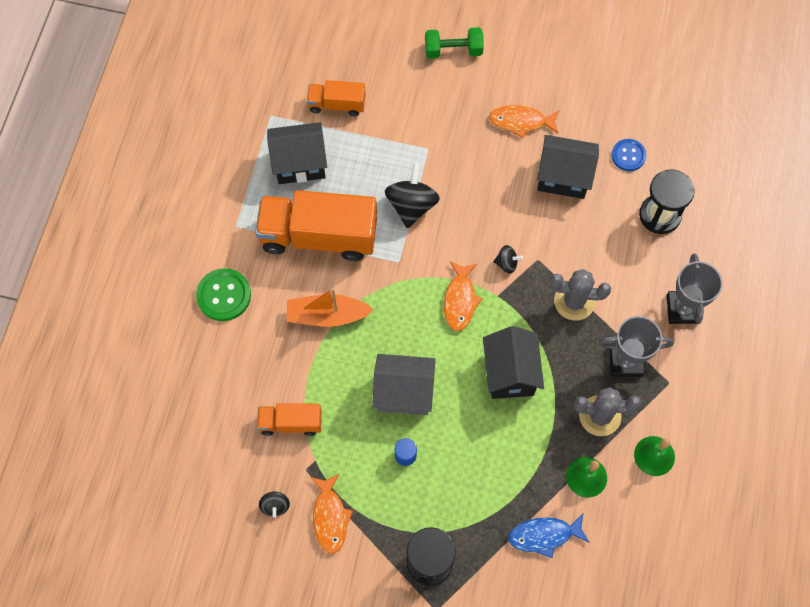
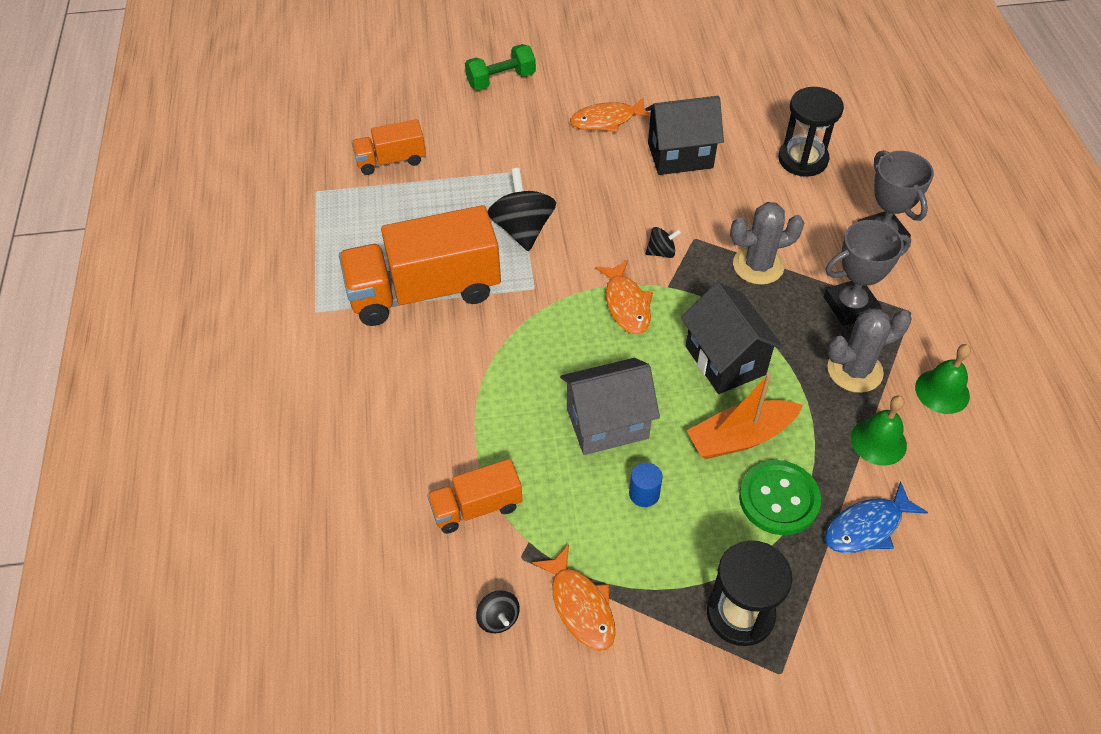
camera: 20 degrees left, 15 degrees down
green button [196,268,251,321] -> green button moved to [739,460,821,535]
black house [267,122,327,184] -> none
orange boat [287,288,374,327] -> orange boat moved to [686,373,803,459]
blue button [611,139,647,171] -> none

